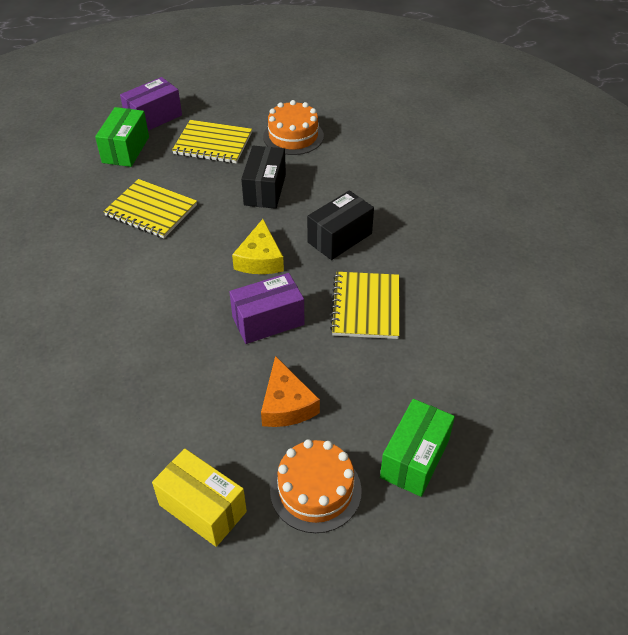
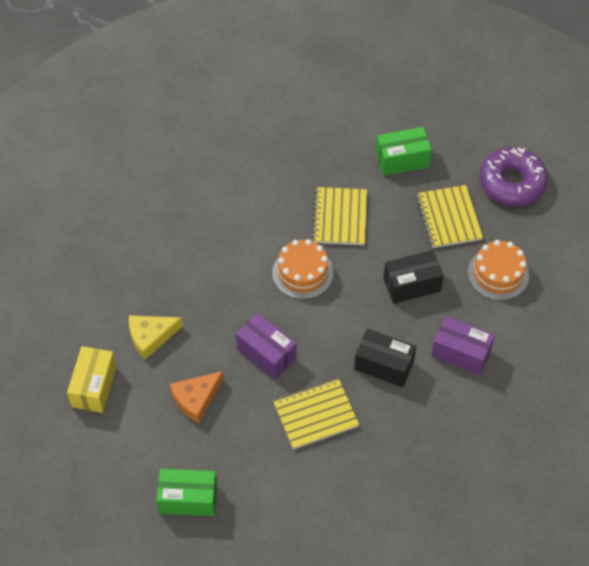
camera: 65 degrees right, 10 degrees up
purple box [120,77,182,131] -> purple box moved to [431,316,495,375]
yellow cheese [232,219,284,274] -> yellow cheese moved to [129,315,183,360]
orange cake [270,439,362,533] -> orange cake moved to [272,239,334,299]
none -> purple donut [480,147,548,206]

